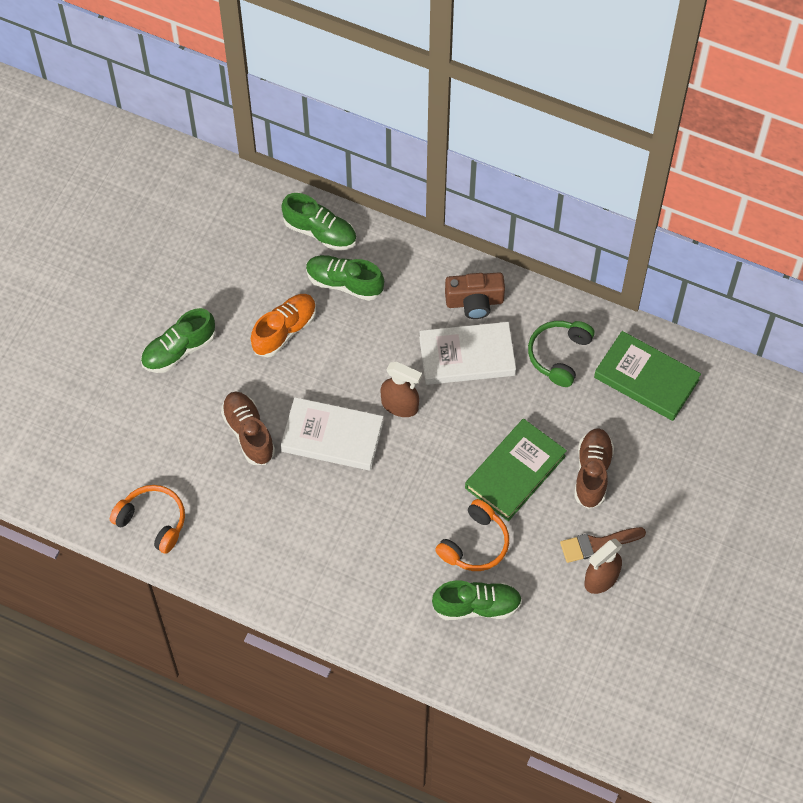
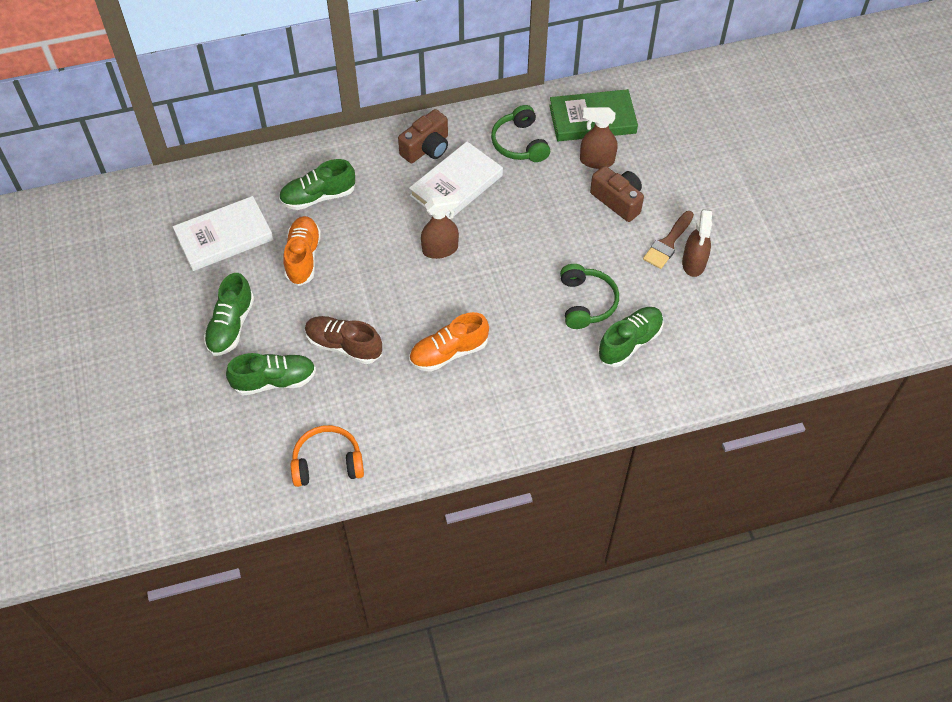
camera: 40 degrees left, 5 degrees down
green shoe [281,193,357,251] -> green shoe moved to [226,353,316,396]
white book [281,397,384,471] -> white book moved to [173,196,273,271]
orange headphones [435,499,509,571] -> green headphones [560,264,619,329]
green book [465,418,567,521] -> none
brown shoe [574,428,614,509] -> brown camera [590,166,644,222]
none -> orange shoe [409,312,489,372]
none -> brown spray bottle [580,107,618,169]

